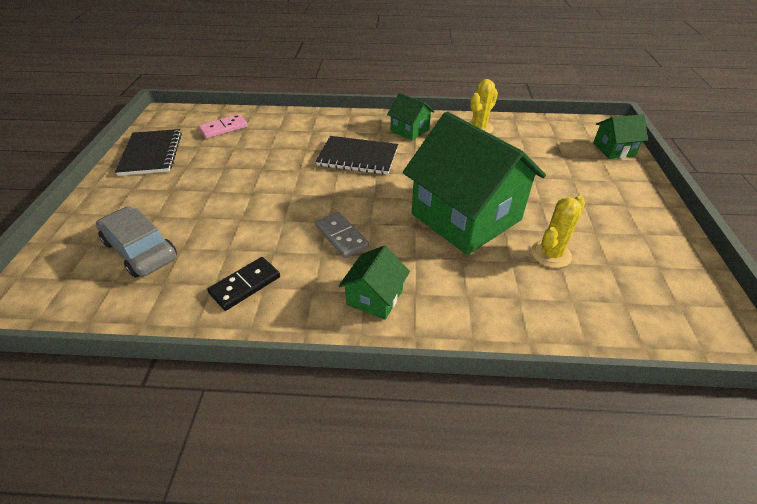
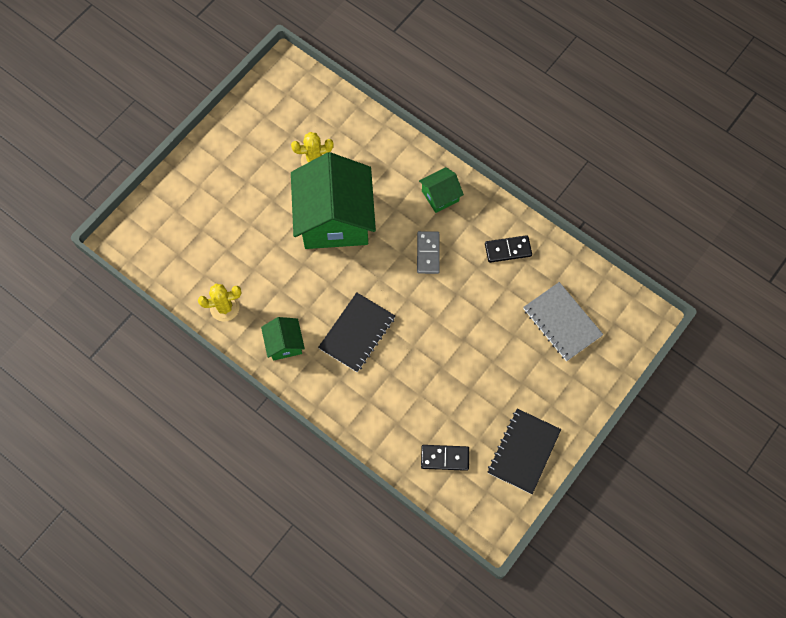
camera: 145 degrees left, 25 degrees up
grey car [96,206,177,278] -> grey notebook [523,282,603,361]
pink domino [198,114,248,139] -> black domino [421,445,469,471]
black notebook [316,136,398,175] -> black notebook turned 75 degrees clockwise [318,292,395,372]
green house [593,114,648,159] -> none

